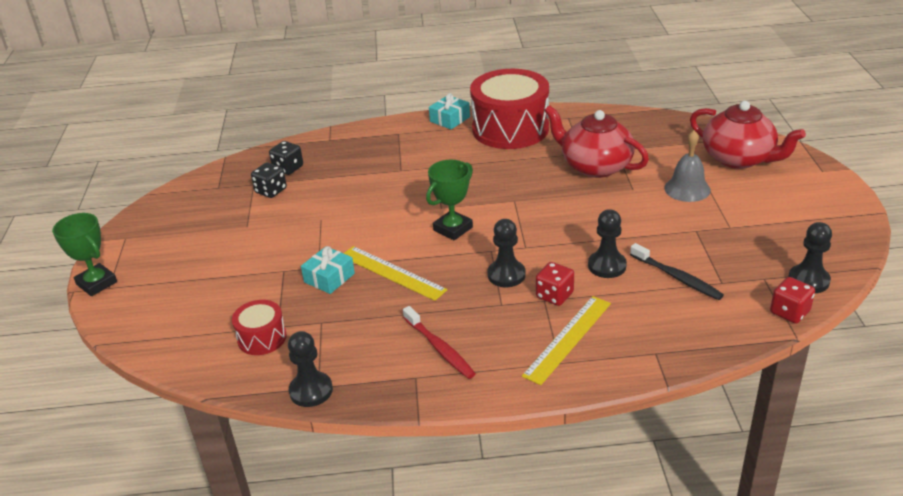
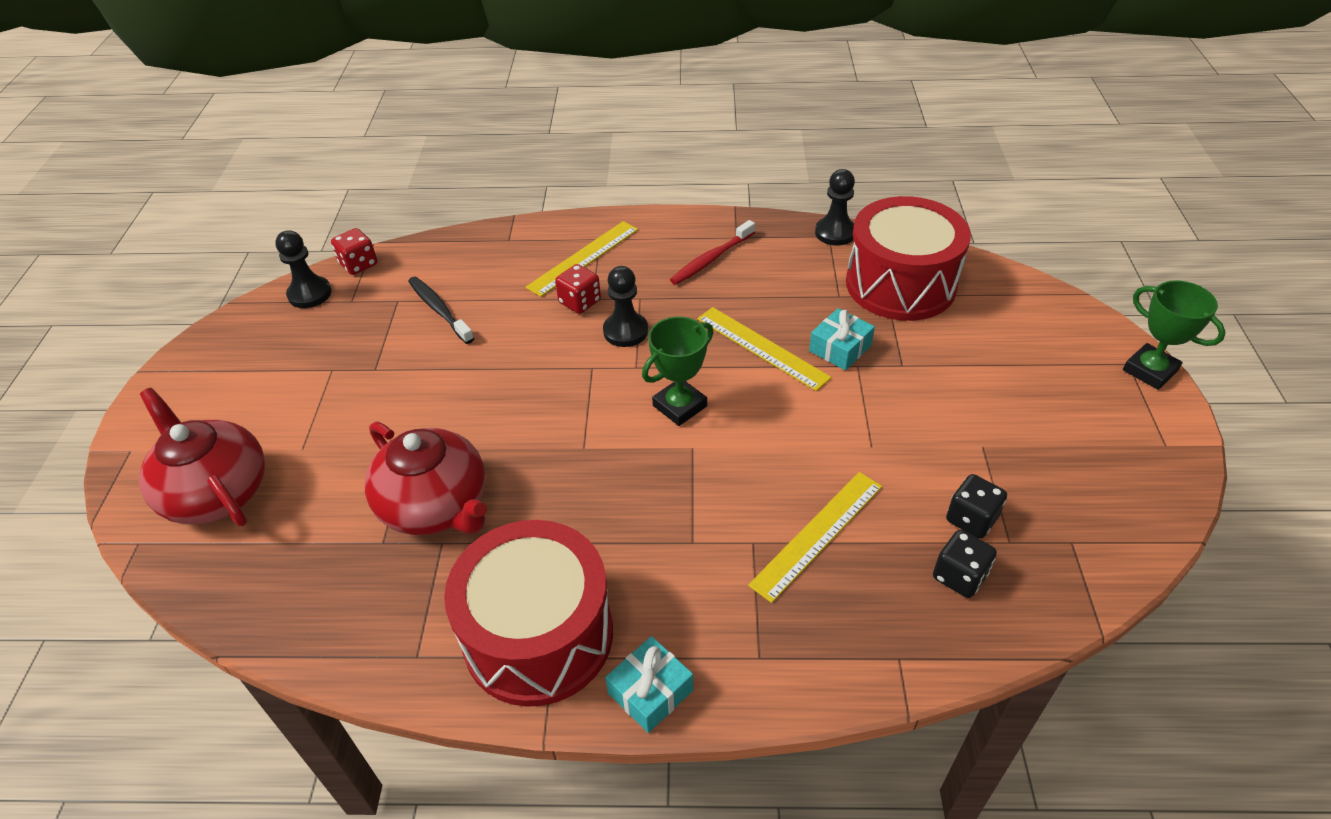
camera: 175 degrees left, 10 degrees up
red drum [232,300,287,355] -> red drum [846,196,971,321], size x2.08
red toothbrush [403,306,476,379] -> red toothbrush turned 105 degrees counterclockwise [670,220,755,285]
black pawn [588,209,627,278] -> none
grey bell [664,130,711,202] -> none
none -> yellow ruler [748,472,882,603]

